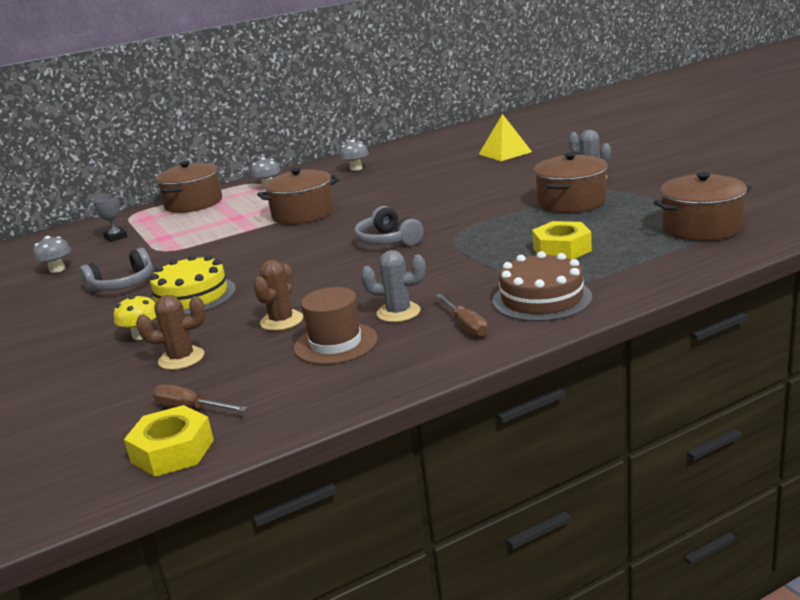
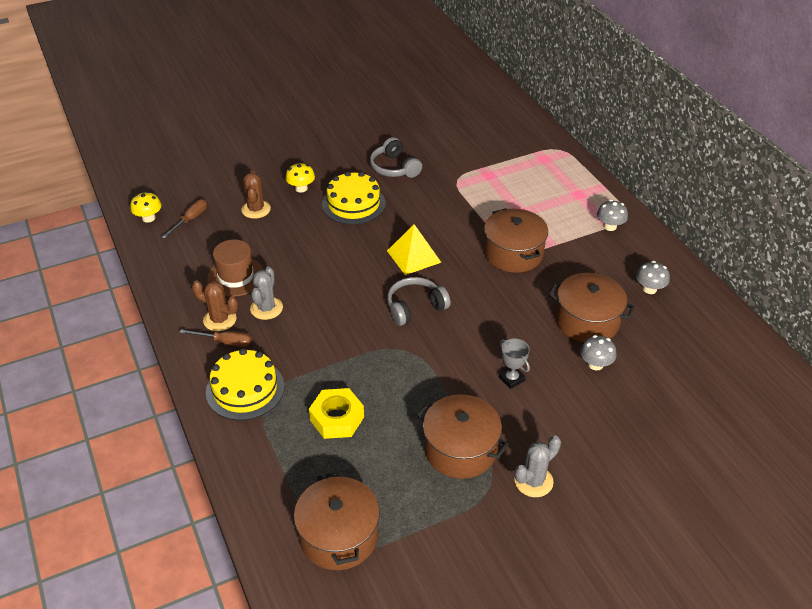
camera: 90 degrees right, 20 degrees up
grey mushroom [33,236,71,273] -> grey mushroom moved to [580,335,616,370]
grey trophy [87,194,127,242] -> grey trophy moved to [499,338,530,389]
yellow nut [124,405,214,477] -> yellow mushroom [131,191,162,223]
brown pot [156,161,222,213] -> brown pot moved to [549,273,635,343]
brown cactus [253,260,303,331] -> brown cactus moved to [192,280,238,331]
brown screwdriver [436,294,488,337] -> brown screwdriver turned 150 degrees counterclockwise [180,329,252,347]
yellow pyramid [479,114,532,161] -> yellow pyramid moved to [387,224,442,275]
brown cake [493,251,592,322] -> yellow cake [206,348,284,420]

